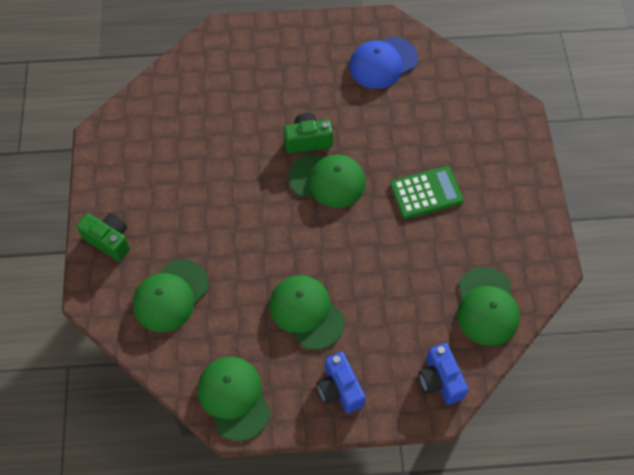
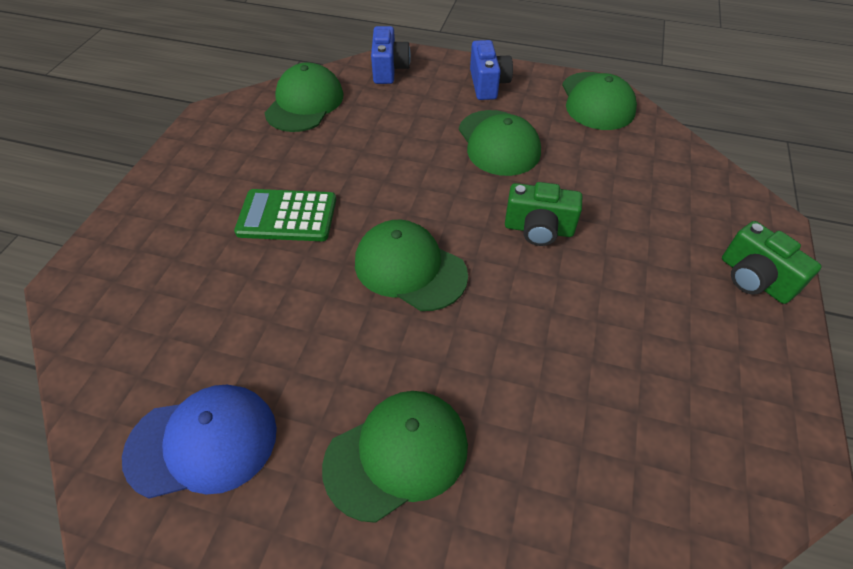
camera: 160 degrees left, 10 degrees down
green cap [133,259,209,332] -> green cap moved to [322,391,468,523]
green camera [284,113,333,154] -> green camera moved to [505,182,582,246]

